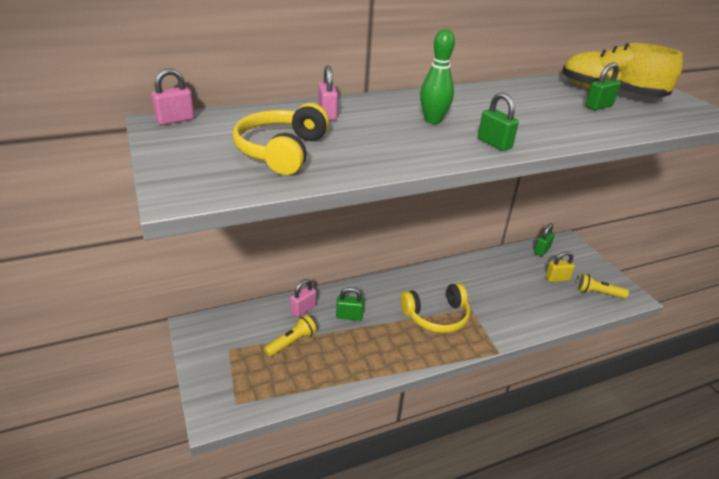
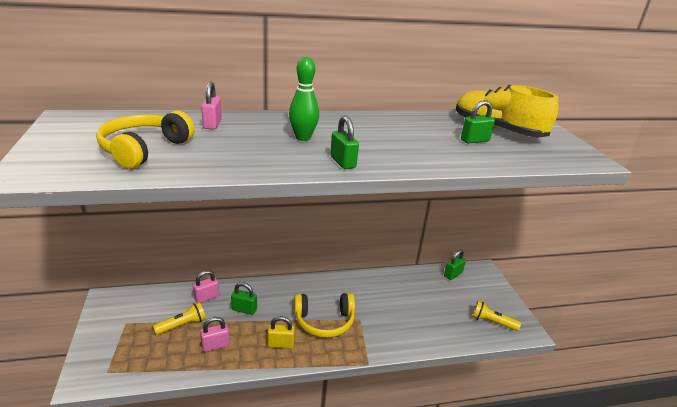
camera: 10 degrees right, 5 degrees down
pink padlock [151,68,194,125] -> pink padlock moved to [200,317,230,352]
yellow padlock [545,251,575,282] -> yellow padlock moved to [267,316,295,348]

